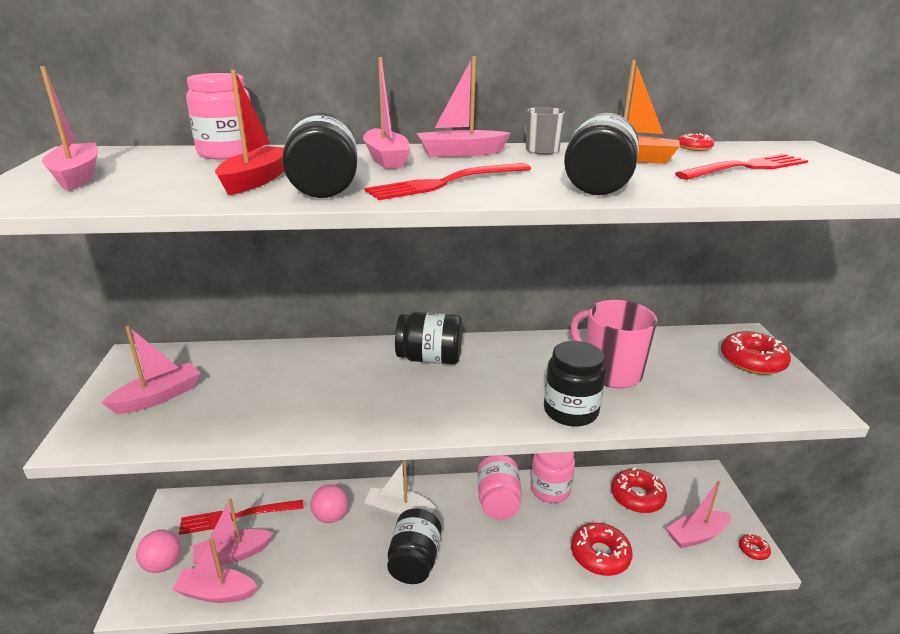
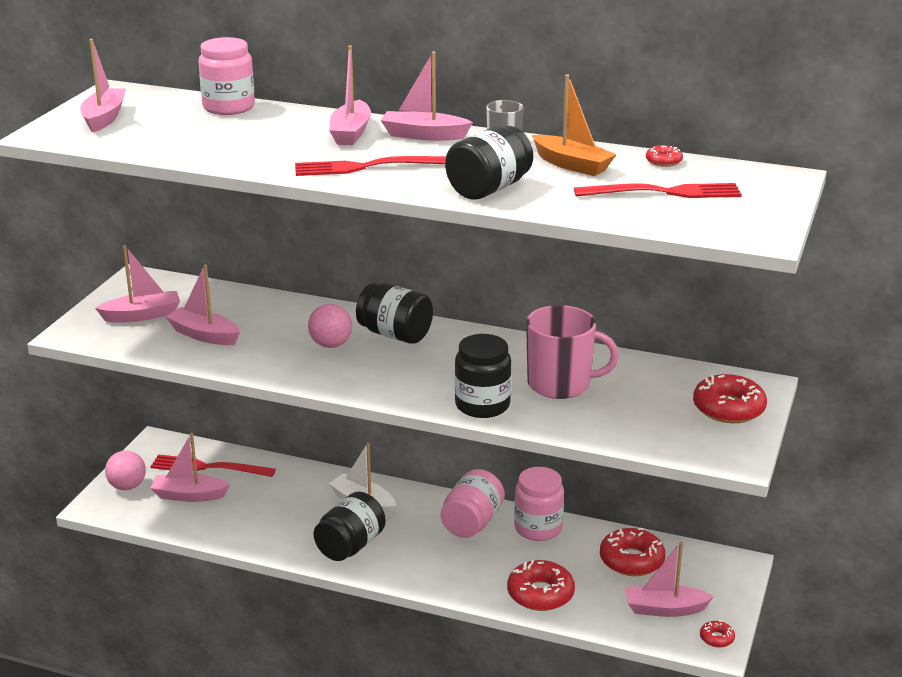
camera: 25 degrees right, 0 degrees up
pink boat [173,538,258,603] -> pink boat moved to [166,264,240,345]
red boat [215,70,284,195] -> none
black jar [282,112,358,198] -> none
pink ball [311,484,348,523] -> pink ball moved to [308,304,352,348]
pink mug [571,300,657,388] -> pink mug turned 120 degrees clockwise [526,305,619,399]

